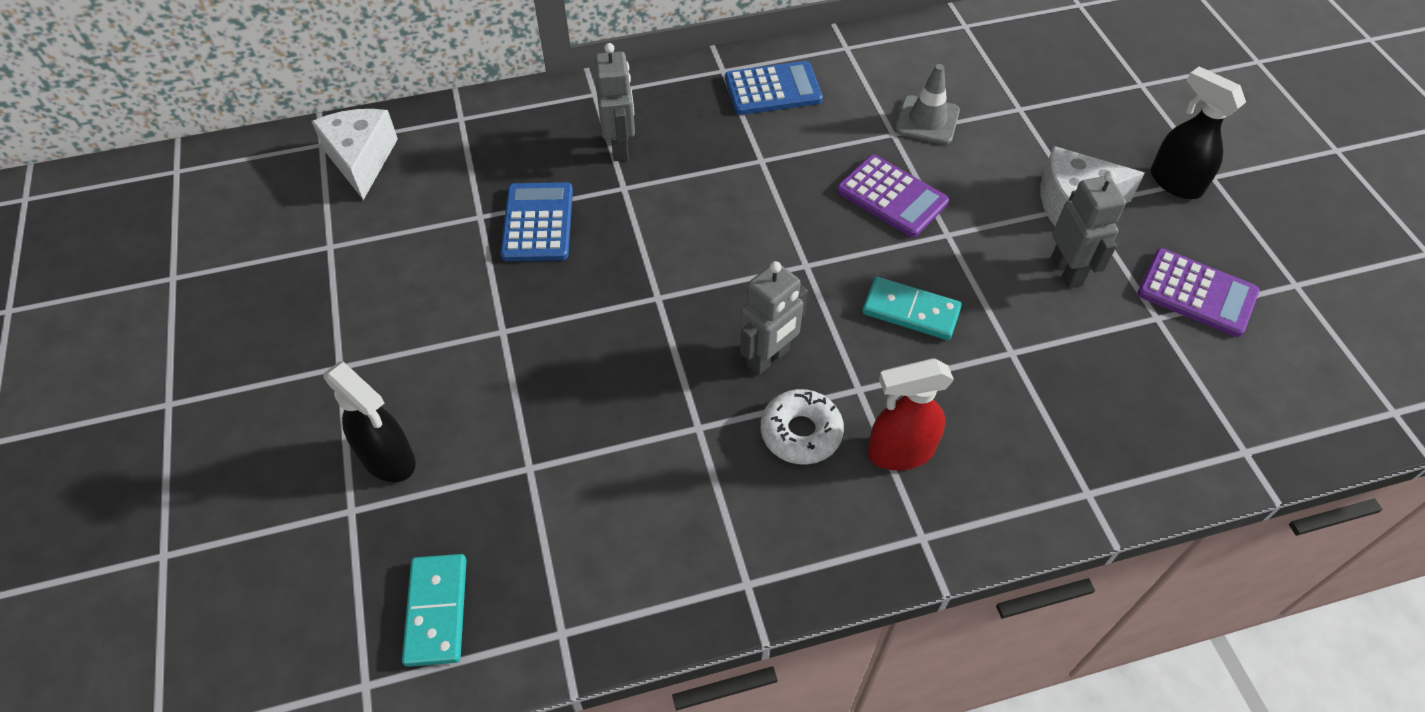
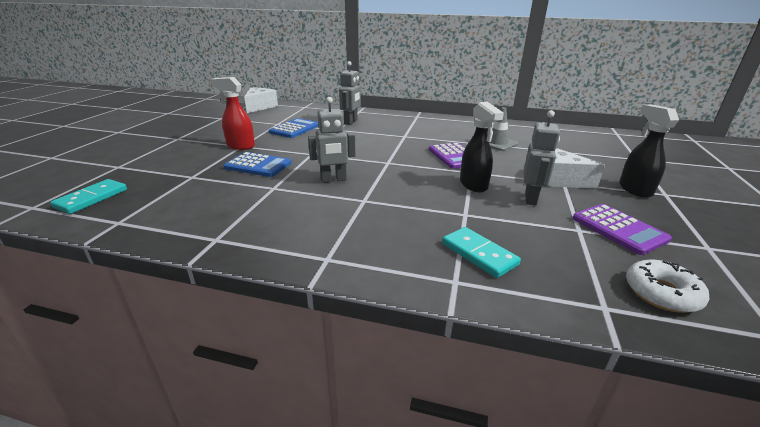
camera: 30 degrees right, 25 degrees down
black spray bottle [324,362,416,482] -> black spray bottle moved to [460,102,504,192]
blue calculator [725,61,823,115] -> blue calculator moved to [224,152,291,177]
white donut [761,389,844,465] -> white donut moved to [626,259,709,313]
turquoise domino [862,277,962,340] -> turquoise domino moved to [442,227,521,278]
red spray bottle [867,358,954,470] -> red spray bottle moved to [210,77,255,150]

